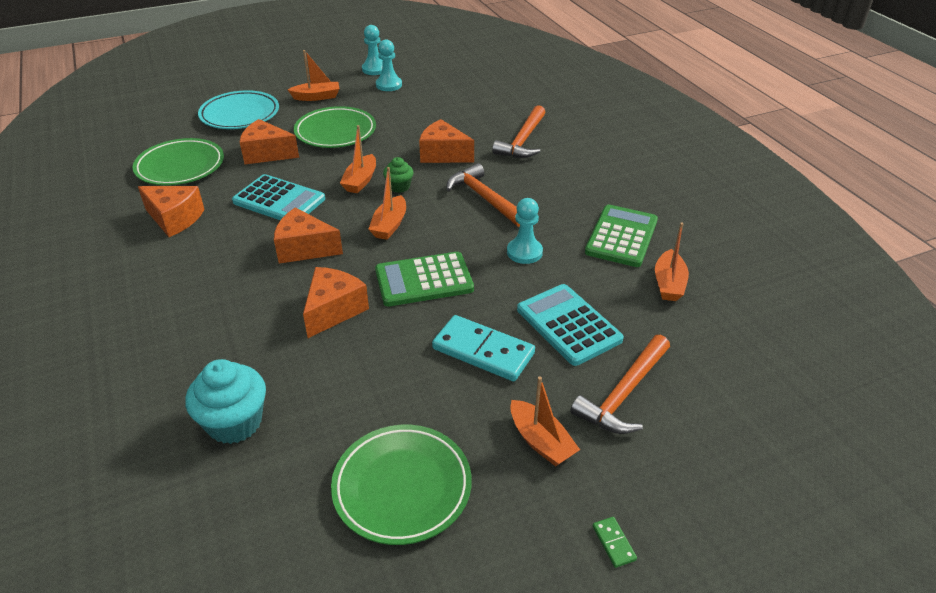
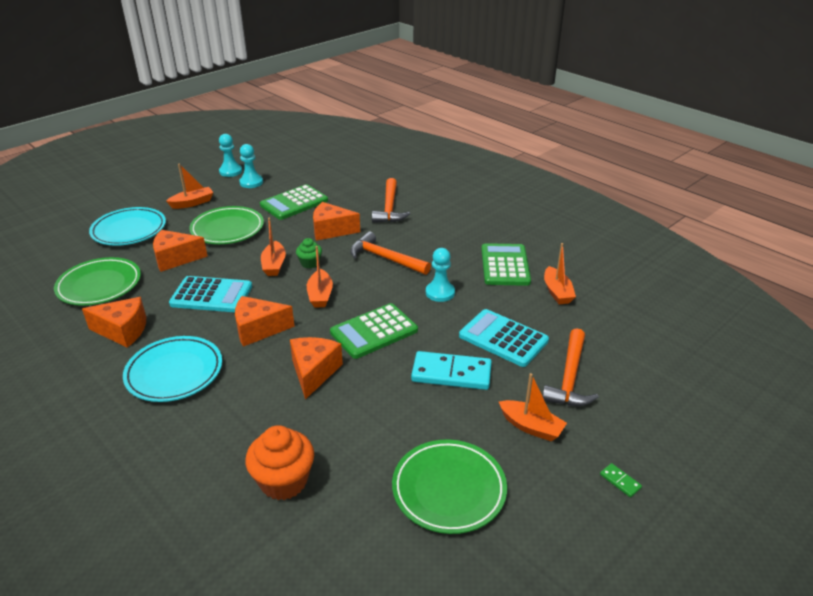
camera: 20 degrees left, 5 degrees down
turquoise cupcake [185,359,266,444] -> orange cupcake [245,425,314,500]
none -> turquoise plate [123,336,222,402]
none -> green calculator [260,184,328,220]

